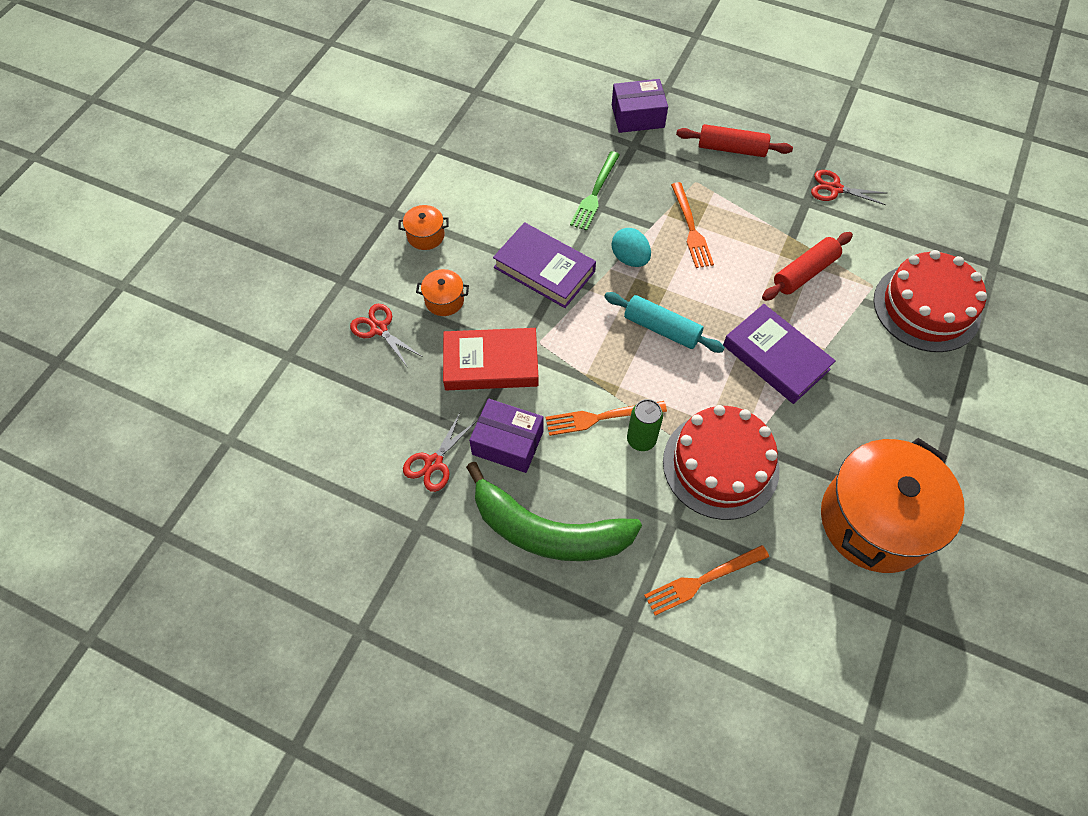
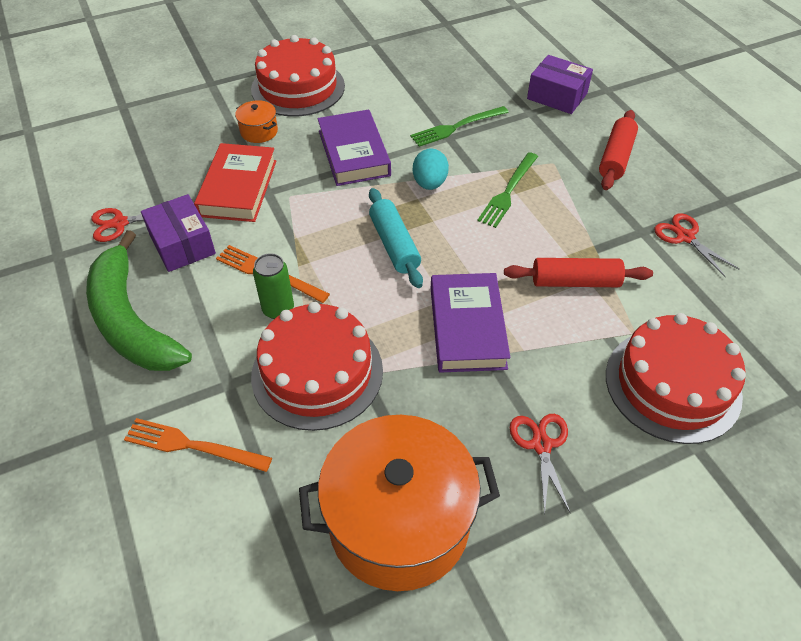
camera: 40 degrees right, 10 degrees down
red scissors [350,304,423,366] -> red scissors moved to [510,414,571,515]
orange pot [399,205,449,250] -> red cake [251,35,345,116]
red book [443,328,539,390] -> red book turned 60 degrees clockwise [194,143,276,222]
orange fork [671,182,714,268] -> green fork [477,152,538,228]
red rolling pin [676,124,793,157] -> red rolling pin turned 60 degrees clockwise [599,110,638,190]

